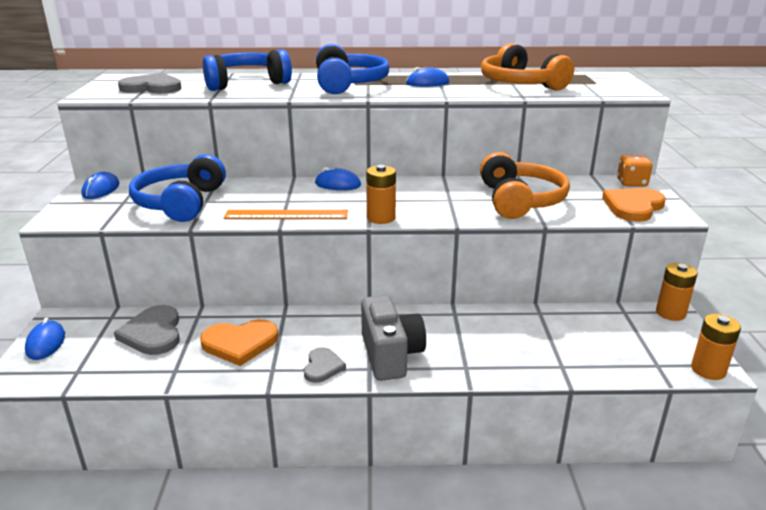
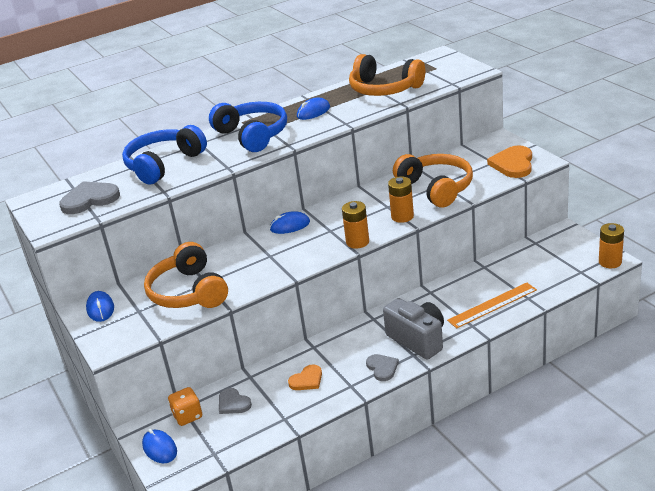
camera: 25 degrees left, 5 degrees up
grey heart [114,305,180,355] -> grey heart [219,388,252,414], size x0.61
blue headphones [129,154,226,222] -> orange headphones [144,242,228,308]
orange heart [200,319,278,366] -> orange heart [288,364,322,390], size x0.61
orange ruler [224,210,348,219] -> orange ruler moved to [447,282,537,328]
orange dice [617,155,652,187] -> orange dice moved to [168,387,202,426]
orange battery [656,263,698,321] -> orange battery moved to [388,176,414,223]

